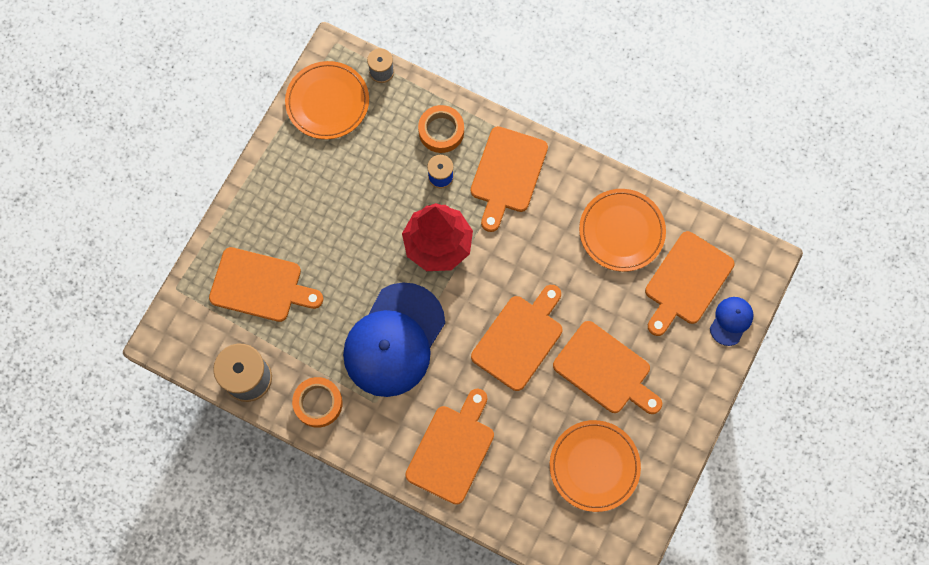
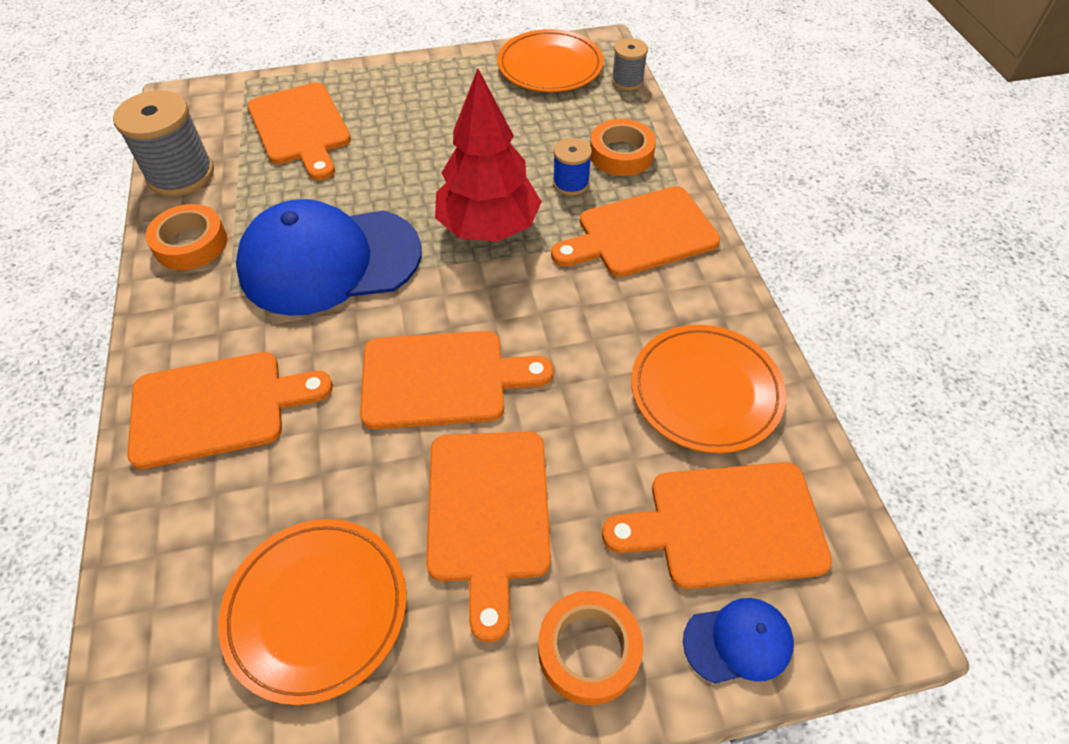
camera: 50 degrees right, 20 degrees down
none -> orange tape [538,591,643,705]

